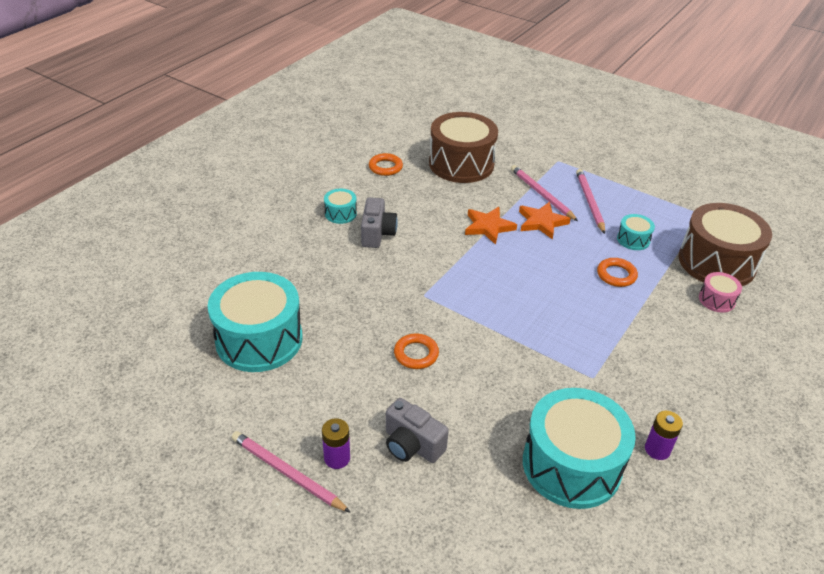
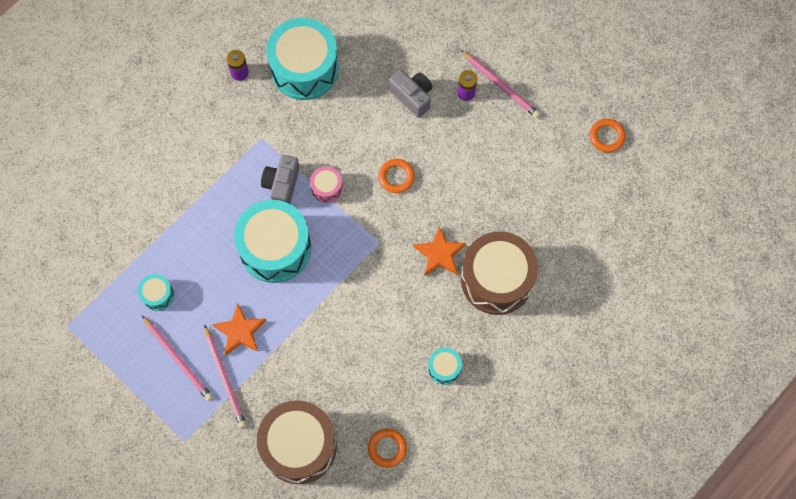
camera: 170 degrees left, 30 degrees up
turquoise drum [208,272,303,372] -> turquoise drum moved to [234,200,311,283]
grey camera [361,197,398,248] -> grey camera moved to [261,155,300,204]
orange star [465,207,517,245] -> orange star moved to [413,227,466,276]
pink pencil [576,169,605,234] -> pink pencil turned 45 degrees counterclockwise [142,316,213,401]
orange ring [597,258,638,287] -> orange ring moved to [589,119,626,153]
brown drum [678,203,772,286] -> brown drum moved to [461,231,538,315]
pink drum [699,272,742,313] -> pink drum moved to [310,166,343,203]

